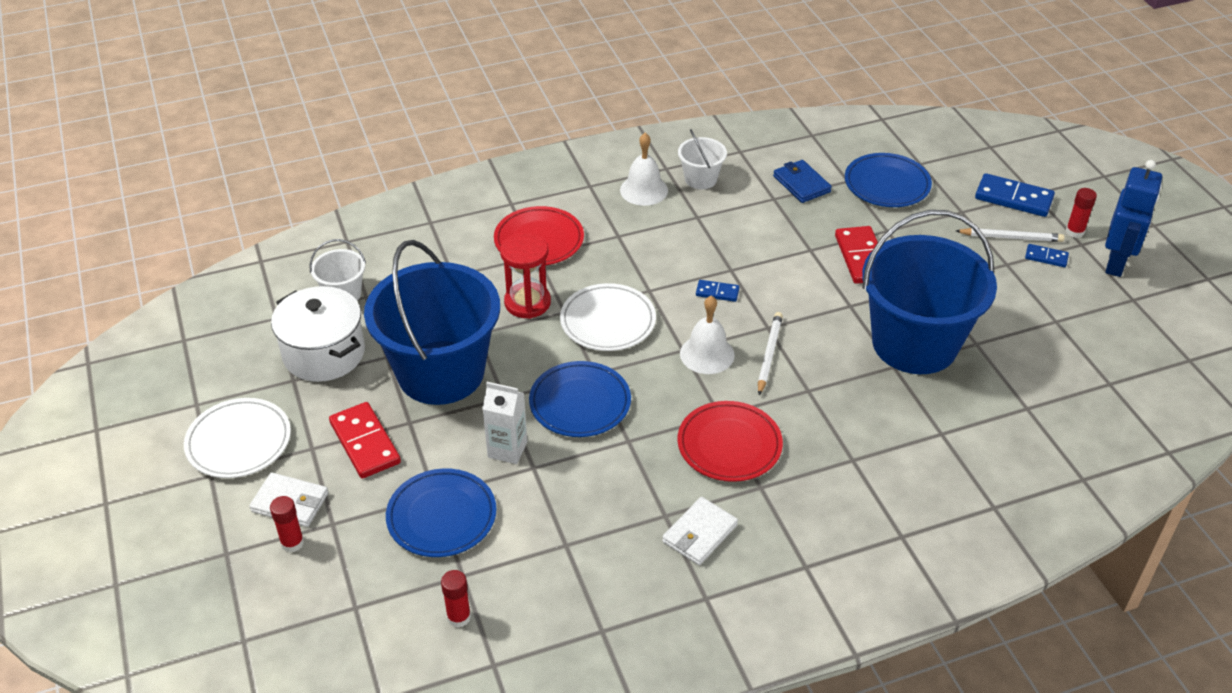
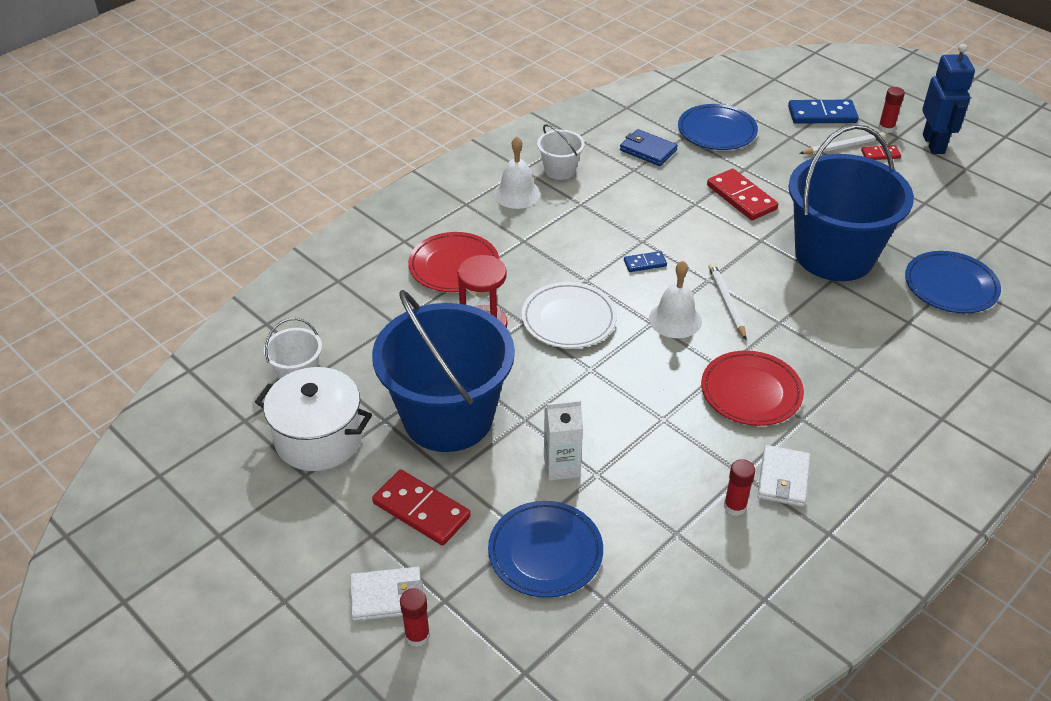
camera: 25 degrees left, 0 degrees up
white plate [184,398,291,478] -> none
red glue stick [441,570,471,628] -> red glue stick moved to [724,459,755,516]
blue plate [529,361,631,437] -> blue plate moved to [905,251,1001,313]
blue domino [1025,244,1069,267] -> red domino [861,145,901,160]

